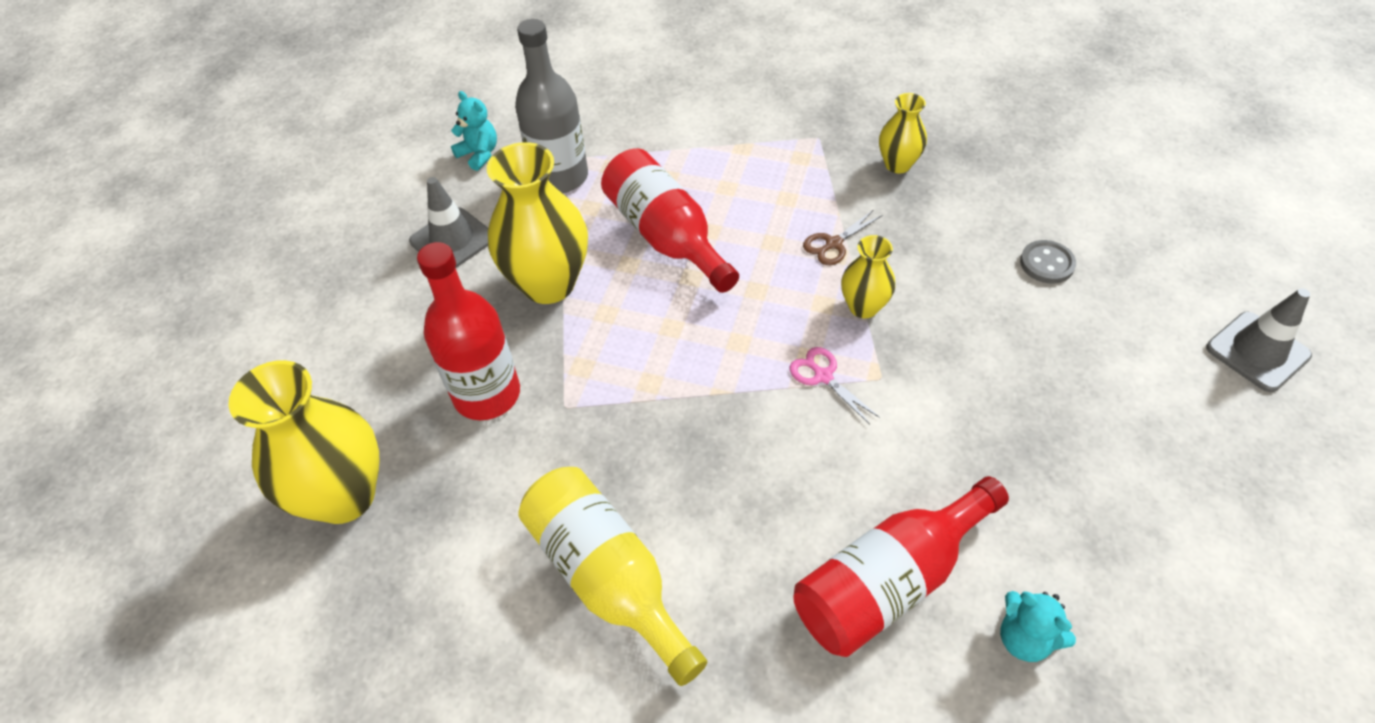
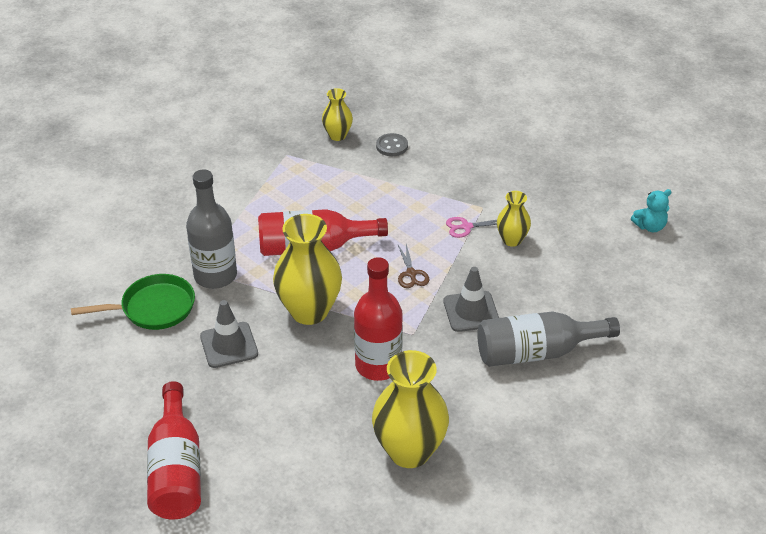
camera: 65 degrees left, 10 degrees down
turquoise teddy bear [451,91,497,171] -> green pan [71,274,195,330]
yellow bottle [518,467,707,686] -> grey bottle [477,311,620,367]
red bottle [793,476,1009,657] -> red bottle moved to [147,381,201,519]
brown scissors [803,210,883,265] -> brown scissors moved to [398,244,429,288]
yellow vase [841,235,895,318] -> yellow vase moved to [497,191,531,247]
grey button [1020,240,1076,283] -> grey button moved to [376,133,408,156]
grey traffic cone [1206,288,1312,392] -> grey traffic cone moved to [444,267,499,332]

